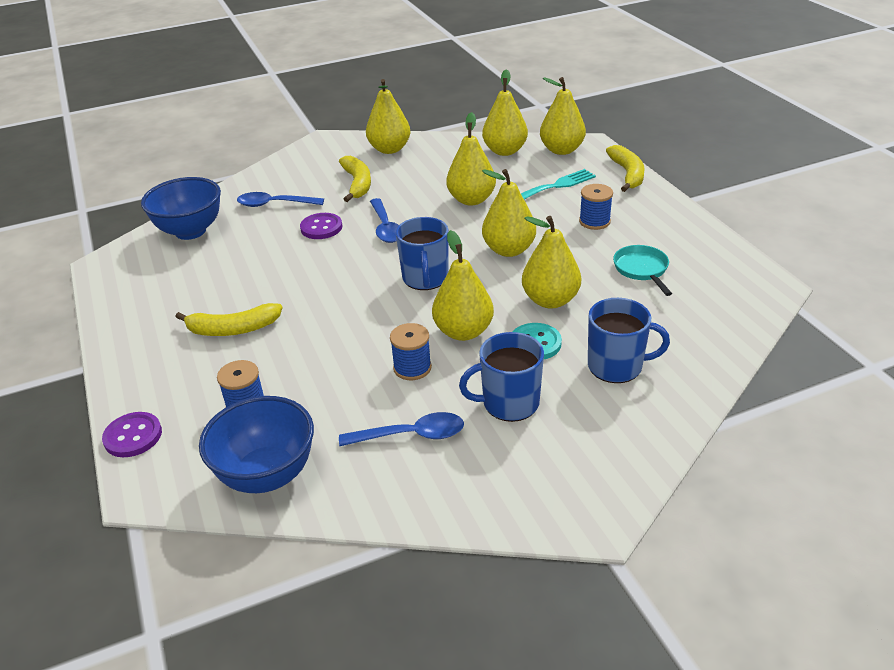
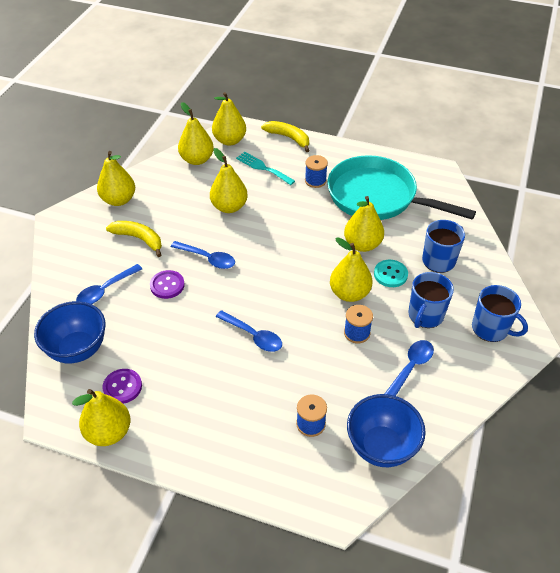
camera: 50 degrees left, 10 degrees up
purple button [102,412,162,457] -> purple button moved to [102,369,142,404]
yellow banana [176,303,283,336] -> none
blue mug [396,217,448,290] -> blue mug moved to [472,285,528,342]
yellow pear [482,169,536,257] -> yellow pear moved to [72,389,130,446]
turquoise fork [521,169,596,200] -> turquoise fork turned 60 degrees counterclockwise [236,152,295,185]
turquoise pan [613,245,672,296] -> turquoise pan [327,155,476,220], size x2.45
none -> blue spoon [216,310,282,352]

